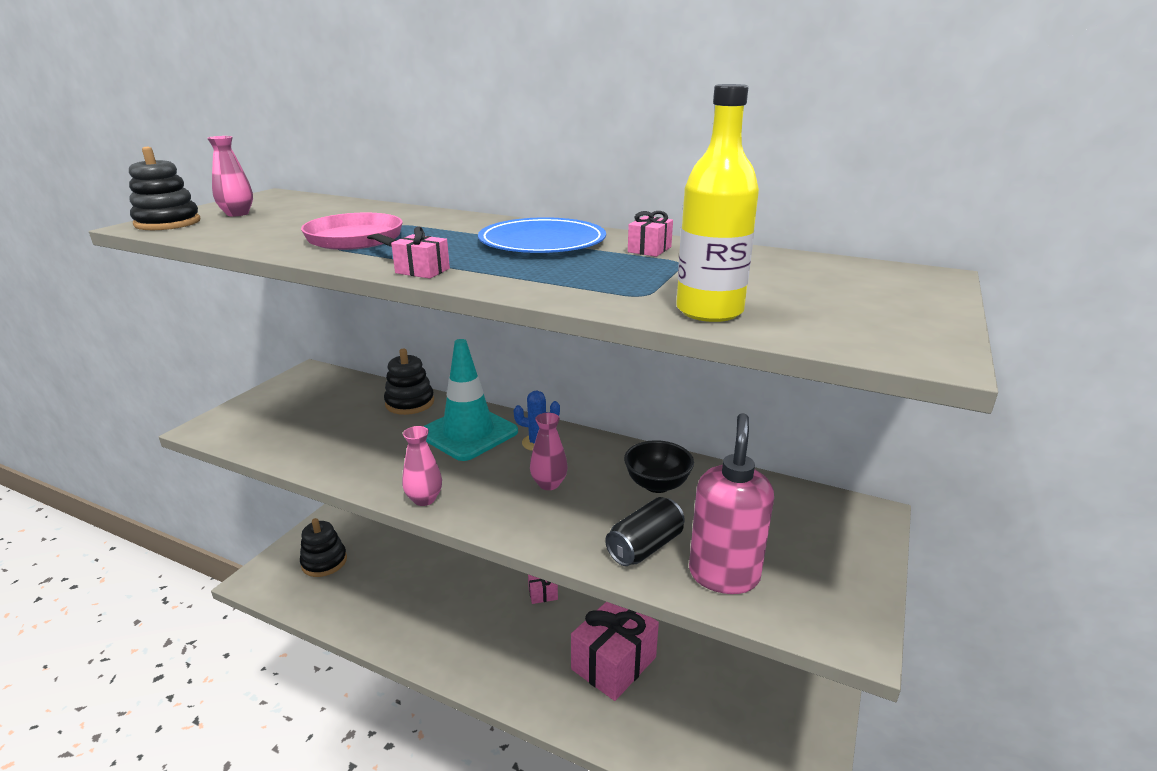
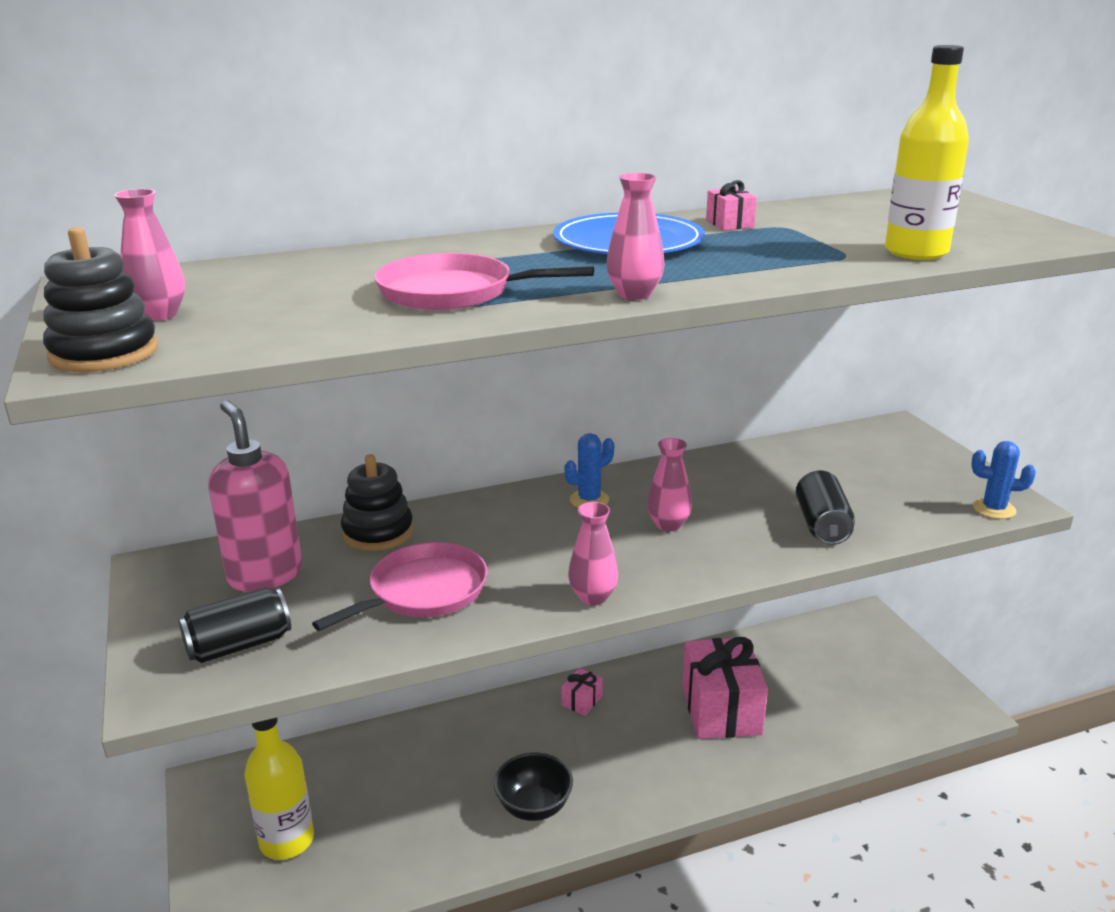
camera: 45 degrees left, 0 degrees up
black stacking toy [300,518,347,577] -> yellow bottle [244,718,314,860]
pink gift [391,226,450,279] -> pink vase [606,173,665,300]
turquoise traffic cone [423,339,518,461] -> none
black bowl [624,440,694,493] -> black bowl moved to [494,752,573,821]
pink soap dispenser [689,413,774,594] -> pink soap dispenser moved to [208,400,302,592]
none -> black can [179,588,291,663]
none -> pink pan [312,542,488,631]
none -> blue cactus [971,441,1036,519]

